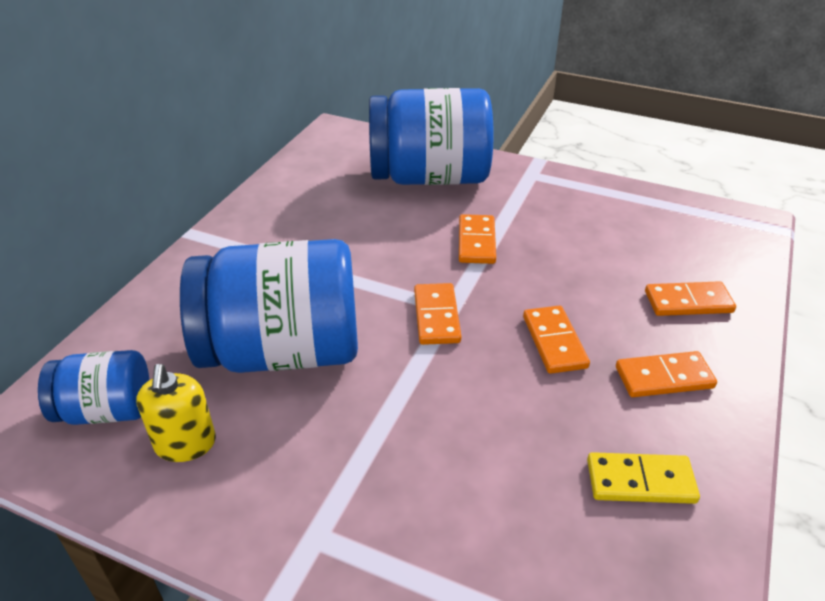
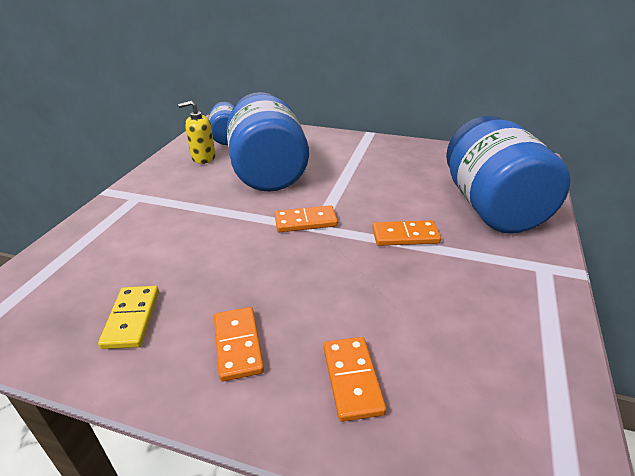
camera: 85 degrees right, 5 degrees down
orange domino [523,305,590,374] -> none

